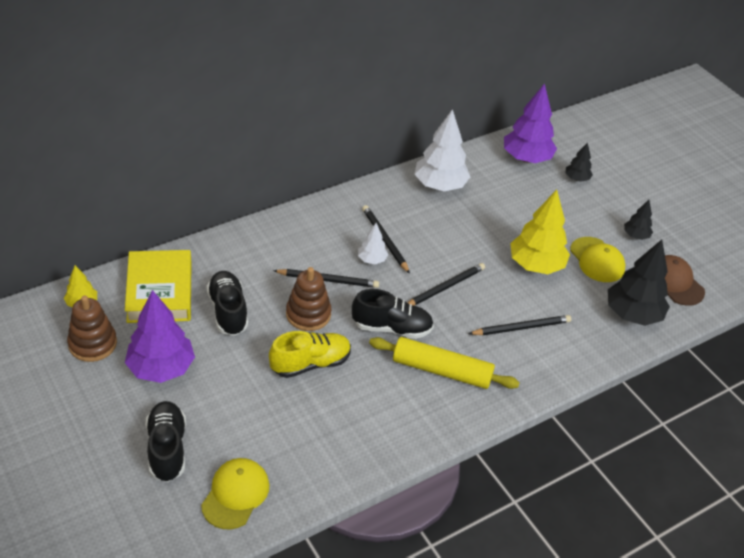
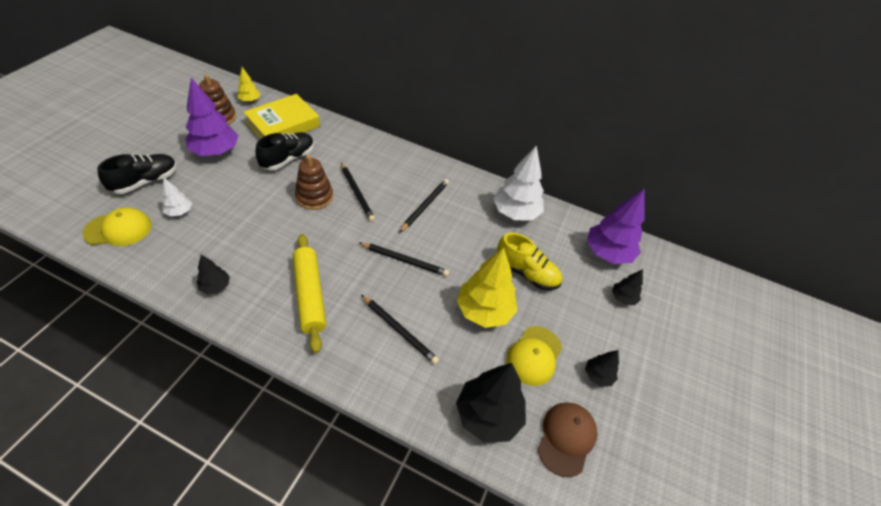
camera: 55 degrees right, 5 degrees up
yellow shoe [269,331,351,378] -> yellow shoe moved to [497,233,562,290]
black shoe [352,289,434,339] -> none
white tree [358,223,388,264] -> white tree moved to [162,178,192,216]
none -> black tree [197,255,230,294]

